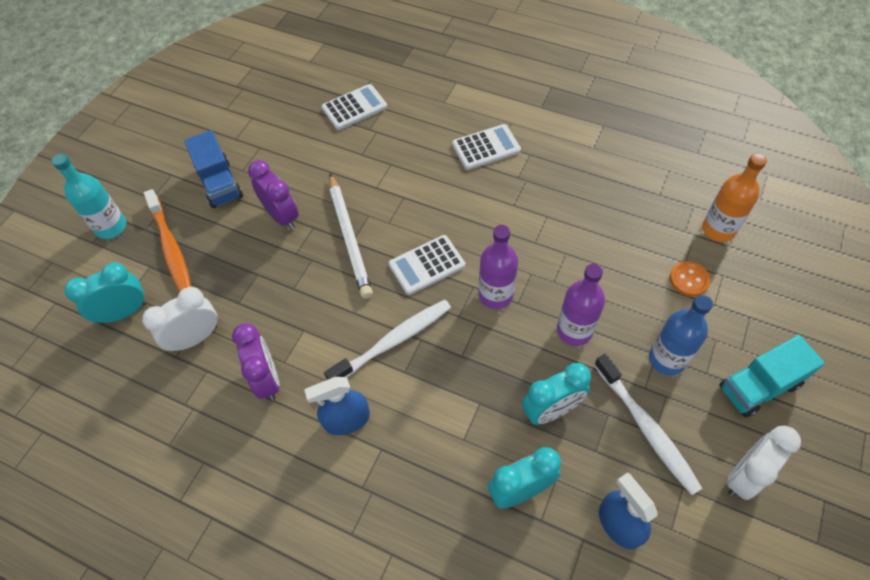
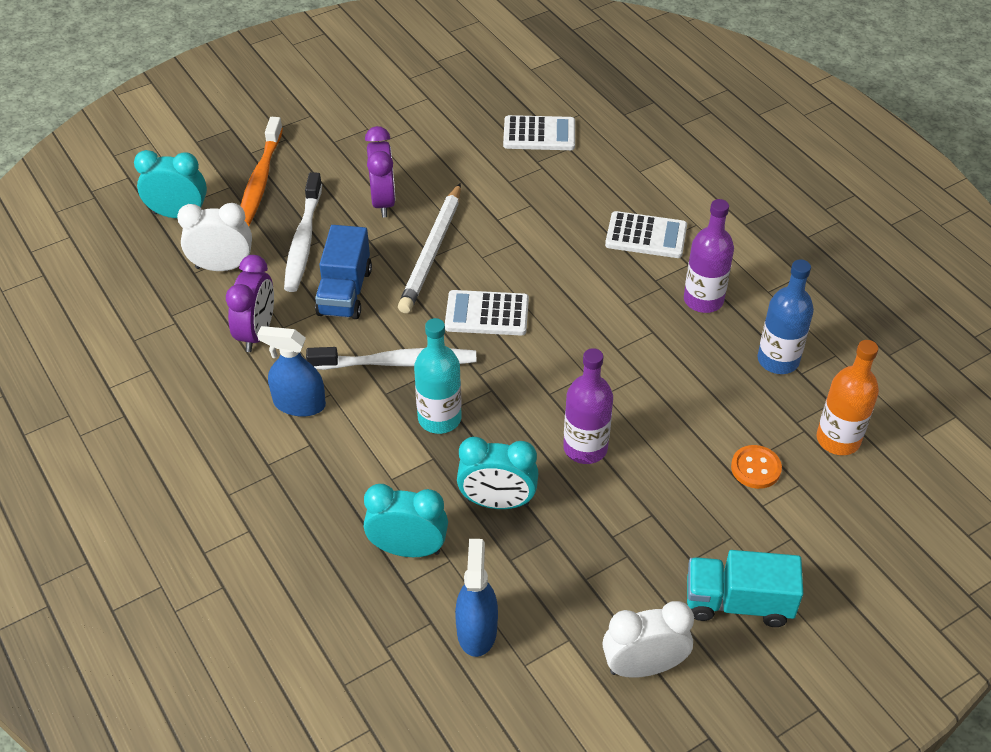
camera: 30 degrees right, 10 degrees down
turquoise bottle [52,154,126,239] -> turquoise bottle moved to [414,318,462,434]
blue truck [184,130,243,208] -> blue truck moved to [315,225,372,319]
purple bottle [479,225,518,309] -> purple bottle moved to [684,199,734,313]
white toothbrush [594,354,703,495] -> white toothbrush moved to [284,172,322,292]
blue bottle [649,295,713,375] -> blue bottle moved to [757,259,814,374]

